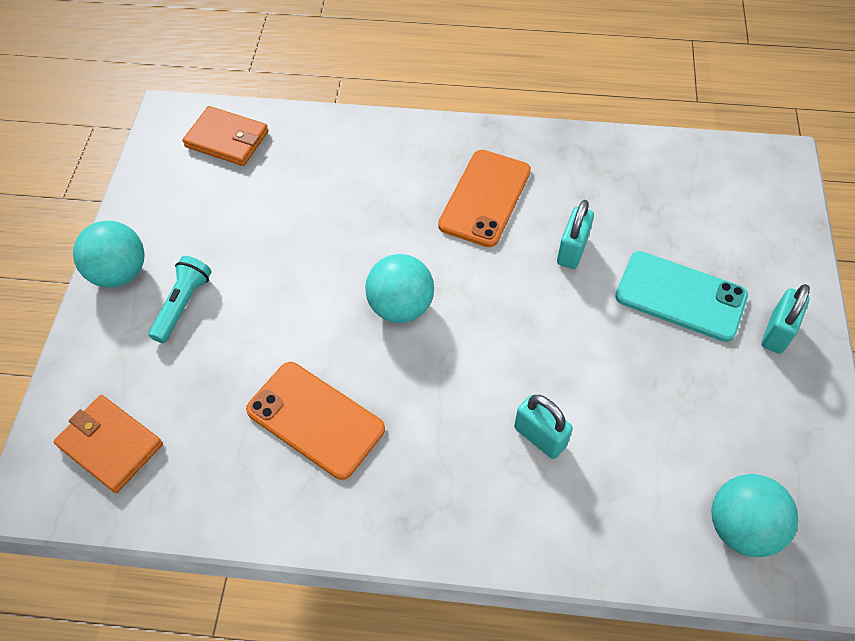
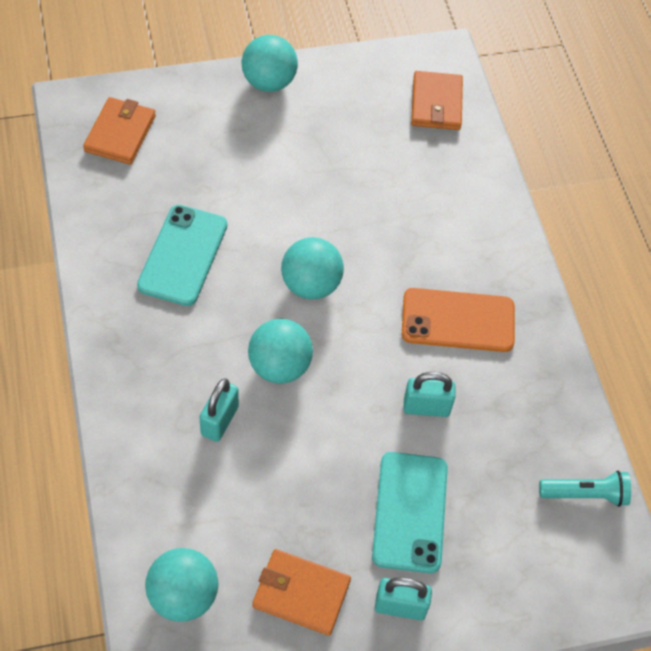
camera: 65 degrees right, 0 degrees up
turquoise flashlight [149,256,211,343] -> turquoise flashlight moved to [539,471,631,507]
orange phone [246,362,385,480] -> turquoise phone [137,205,227,306]
none -> turquoise ball [248,319,313,384]
none -> orange wallet [252,549,351,636]

